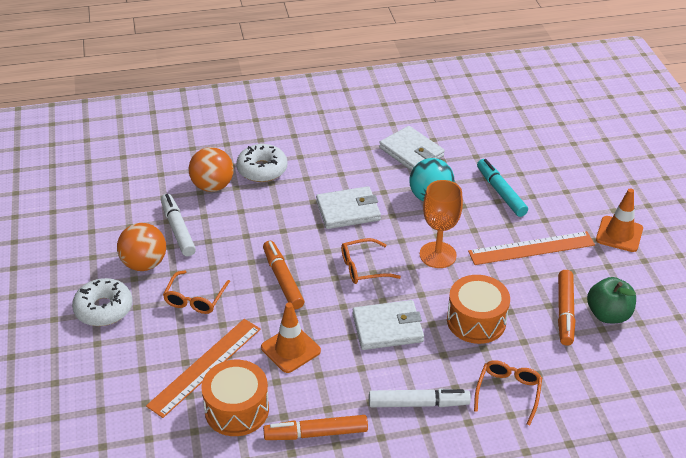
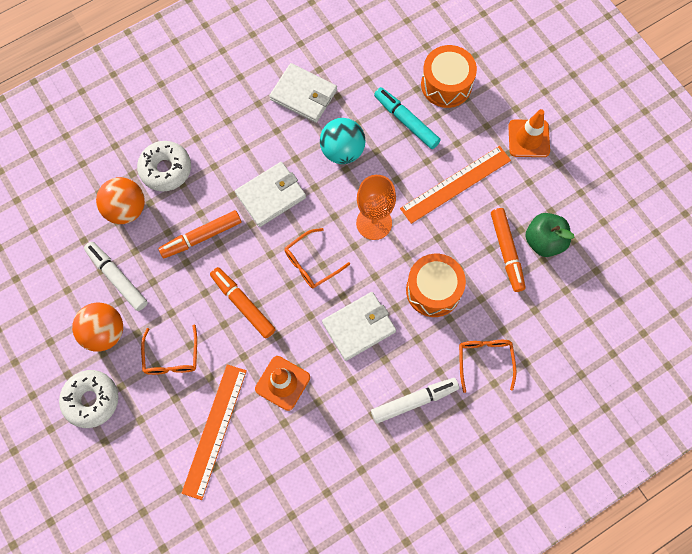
camera: 20 degrees left, 30 degrees up
orange drum [201,360,269,436] -> orange drum moved to [421,45,477,108]
orange marker [263,415,368,440] -> orange marker moved to [158,210,241,258]

